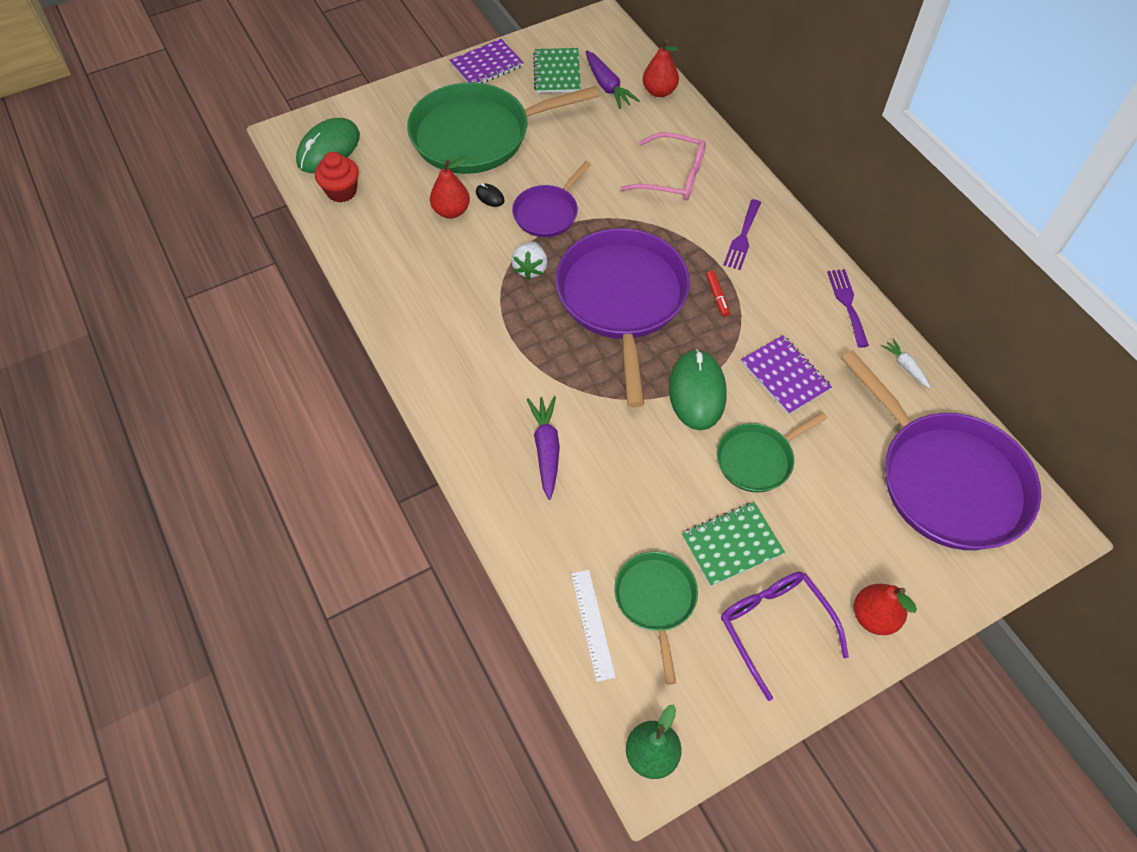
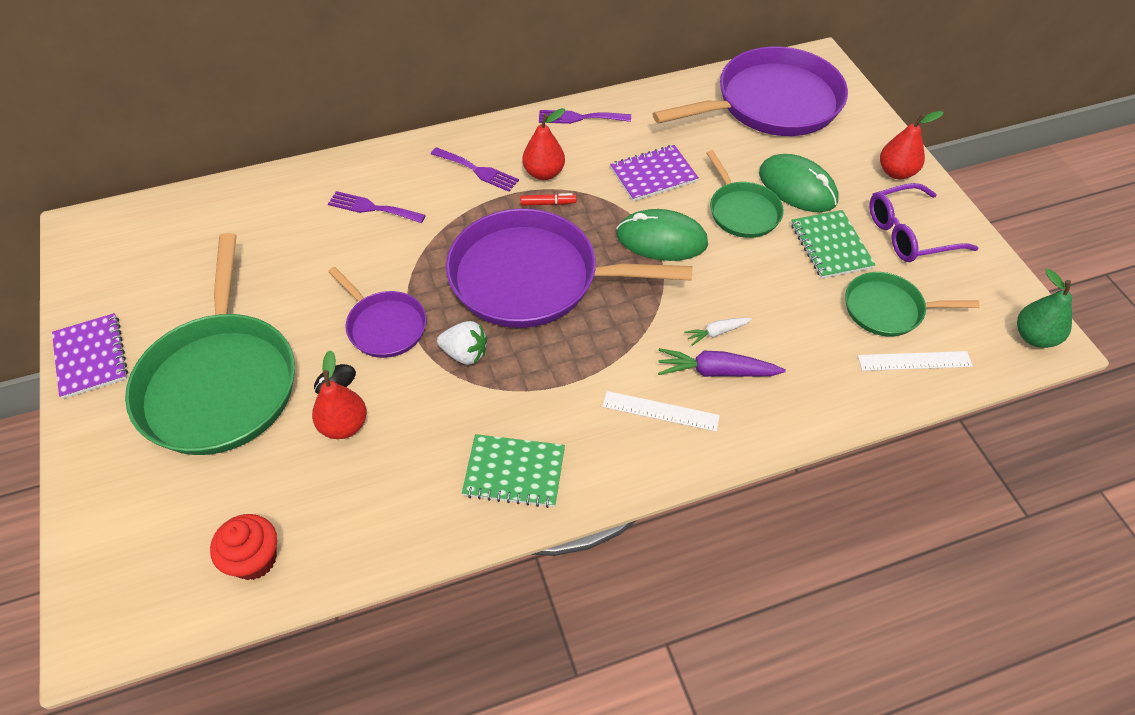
camera: 80 degrees left, 5 degrees down
green mouse [296,118,360,173] -> green mouse moved to [759,154,838,212]
green notebook [533,48,581,93] -> green notebook moved to [462,434,565,508]
purple carrot [585,50,640,109] -> none
pink glasses [621,132,706,201] -> purple fork [328,191,426,223]
red pear [643,40,679,97] -> red pear moved to [522,108,565,180]
white carrot [882,339,930,388] -> white carrot moved to [684,318,752,346]
none -> white ruler [602,391,720,432]

